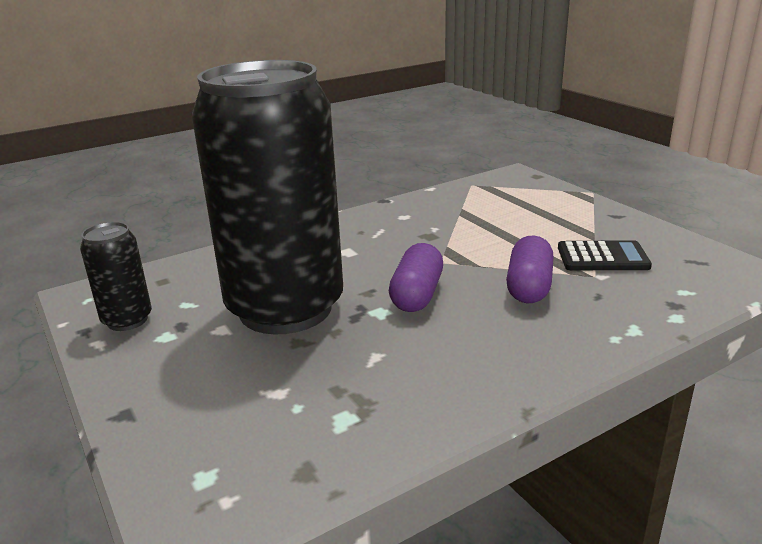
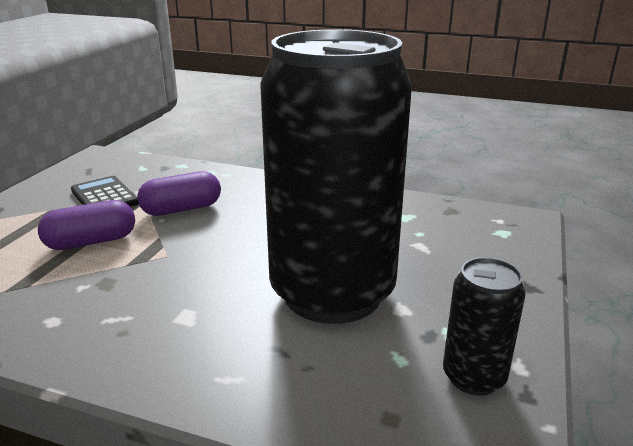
camera: 130 degrees left, 0 degrees up
purple capsule [389,243,443,312] -> purple capsule moved to [38,200,135,250]

